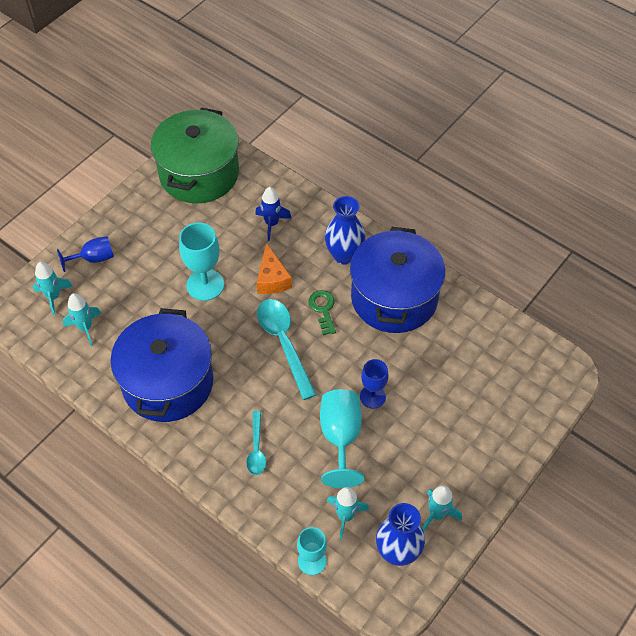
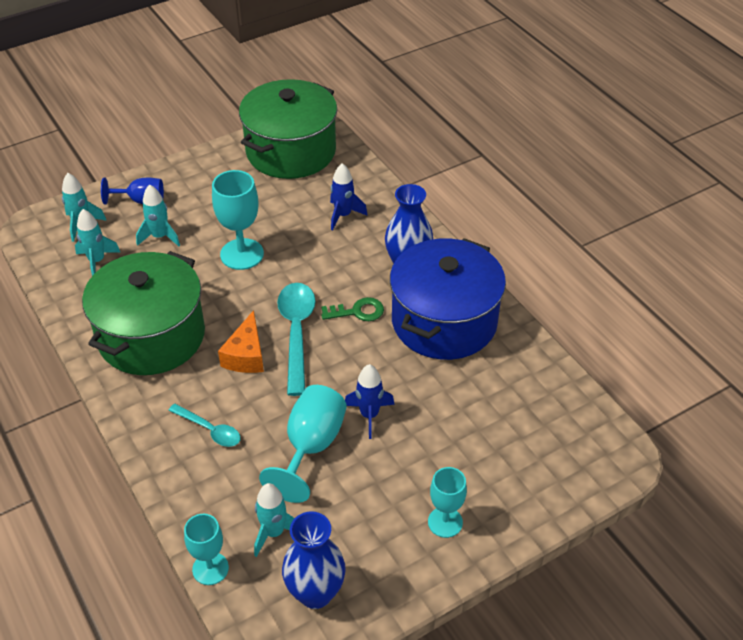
camera: 20 degrees right, 10 degrees down
blue pot [111,308,214,422] -> green pot [82,251,205,375]
turquoise spoon [246,411,266,475] -> turquoise spoon turned 75 degrees counterclockwise [168,404,241,447]
orange cheese [257,243,292,294] -> orange cheese moved to [218,310,264,373]
green key [308,290,336,335] -> green key turned 75 degrees clockwise [321,297,384,321]
blue goblet [360,359,388,409] -> blue rocket [345,364,395,439]
turquoise rocket [422,485,462,532] -> turquoise rocket moved to [136,185,180,246]
none -> turquoise goblet [428,467,467,538]

